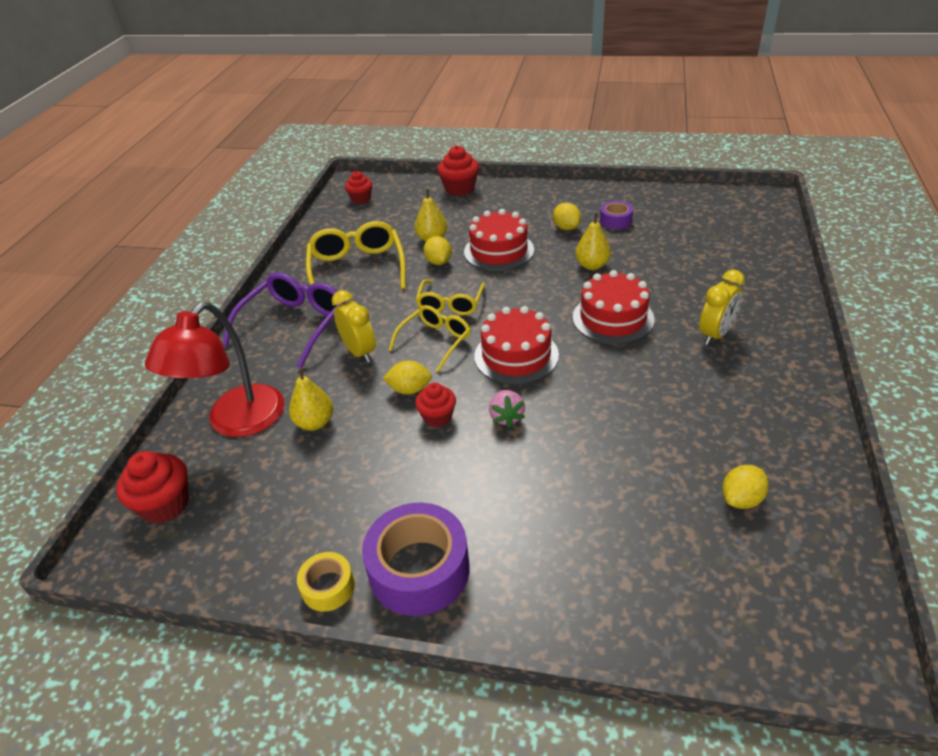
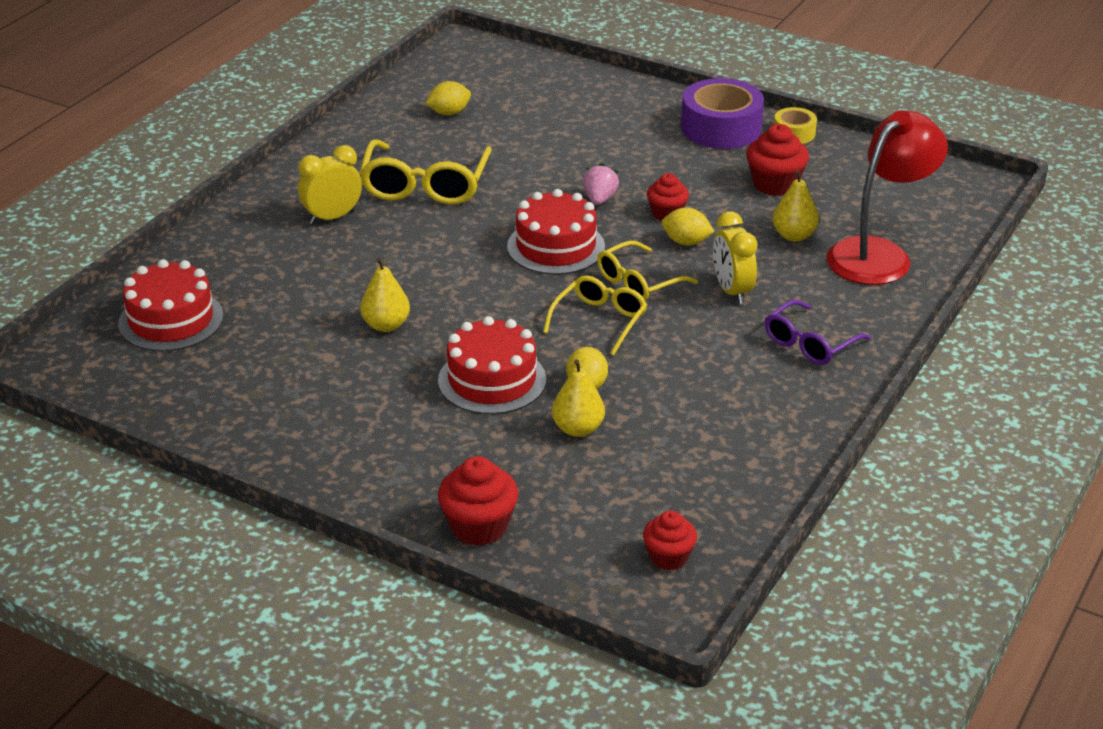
camera: 165 degrees left, 5 degrees down
red cupcake [116,451,189,523] -> red cupcake moved to [746,124,809,196]
purple glasses [223,272,346,368] -> purple glasses [765,300,871,365], size x0.63
yellow glasses [306,221,406,289] -> yellow glasses moved to [359,139,492,205]
yellow lemon [553,203,581,230] -> none
red cake [573,270,655,344] -> red cake moved to [118,259,224,351]
purple tape [600,201,633,229] -> none

